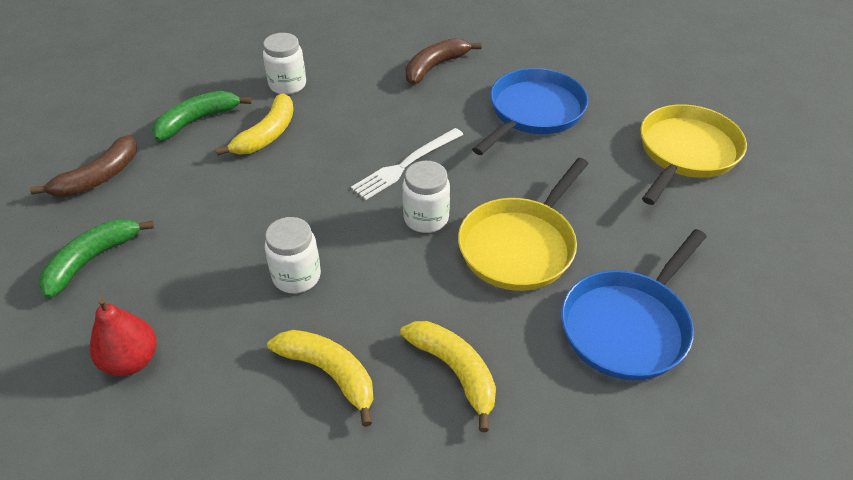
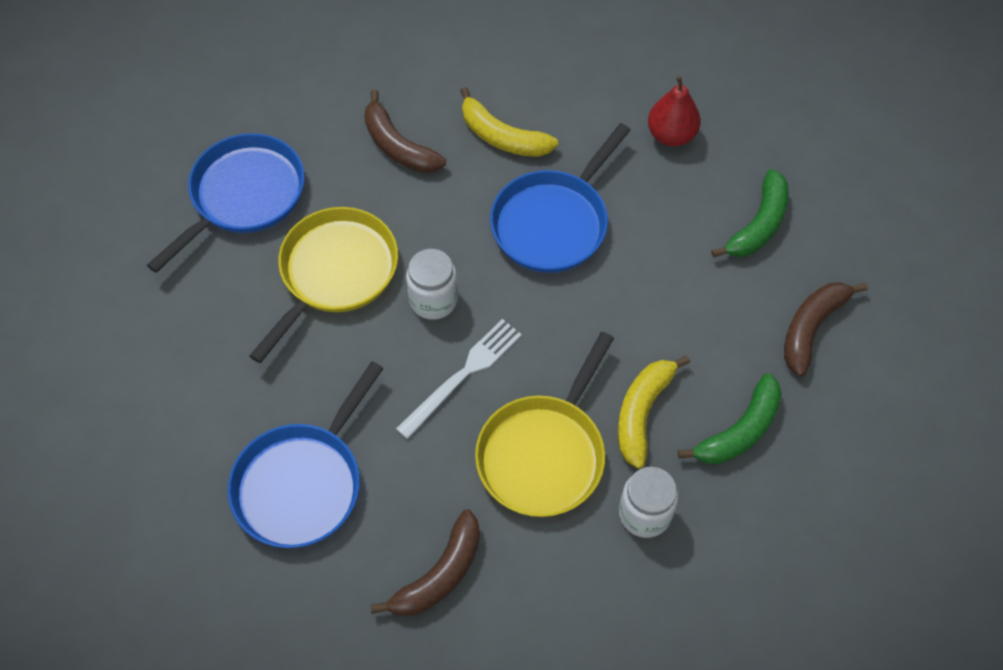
camera: 175 degrees right, 15 degrees up
white jar [265,217,321,293] -> blue pan [490,123,630,273]
yellow banana [400,321,496,432] -> brown banana [364,90,446,173]
yellow pan [640,104,747,205] -> yellow pan moved to [475,332,614,517]

